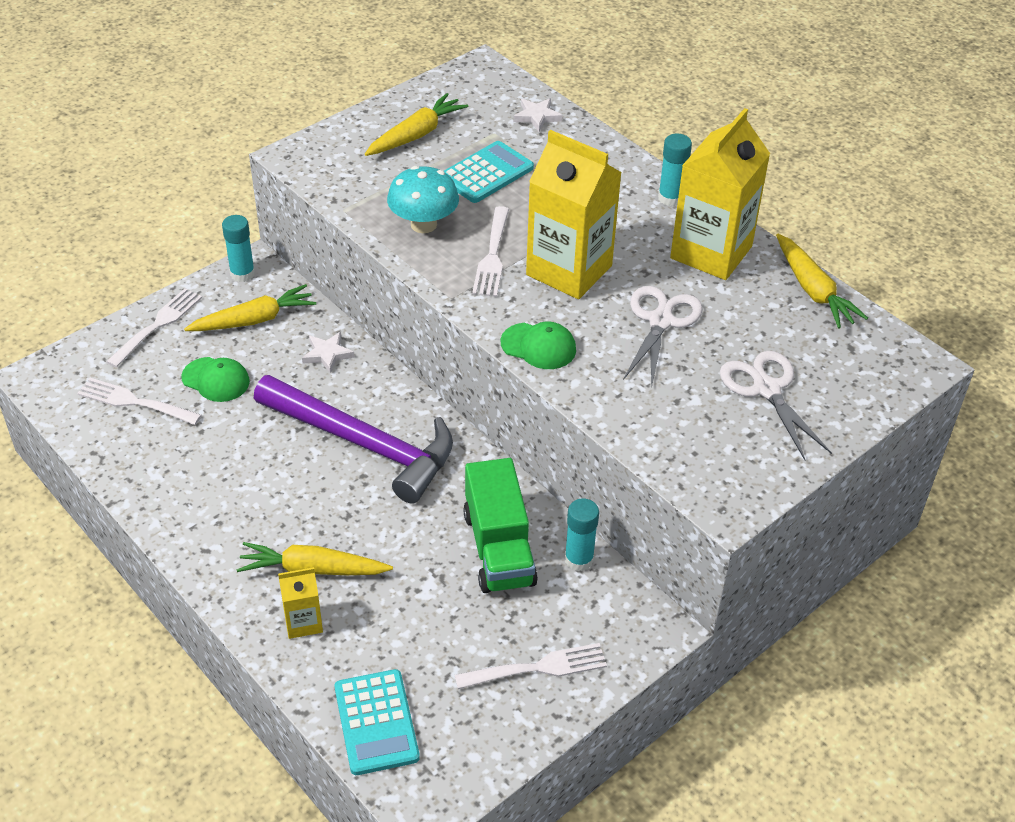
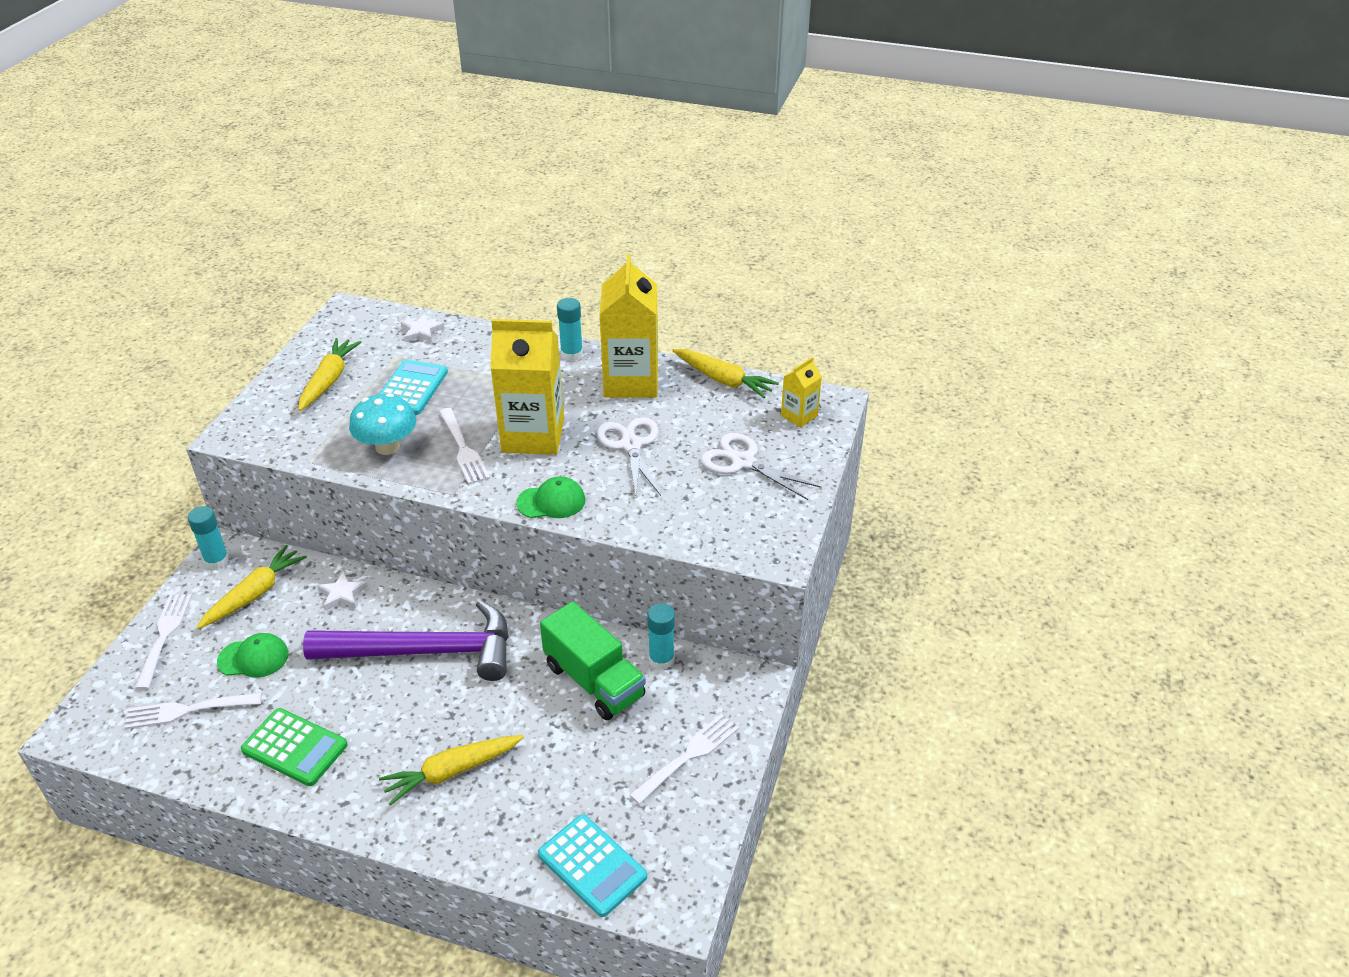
camera: 30 degrees left, 5 degrees down
yellow carton [278,567,323,639] -> yellow carton moved to [781,357,822,428]
none -> green calculator [241,708,348,786]

